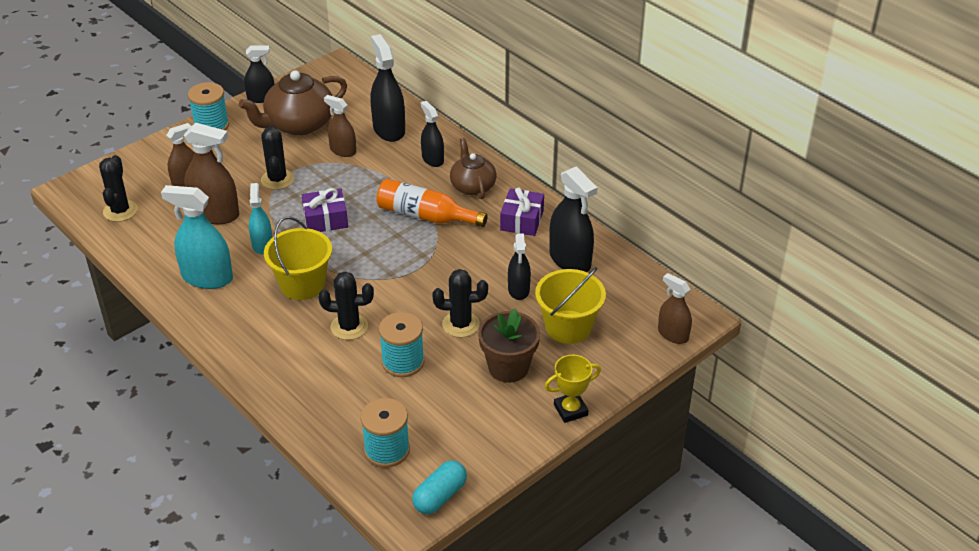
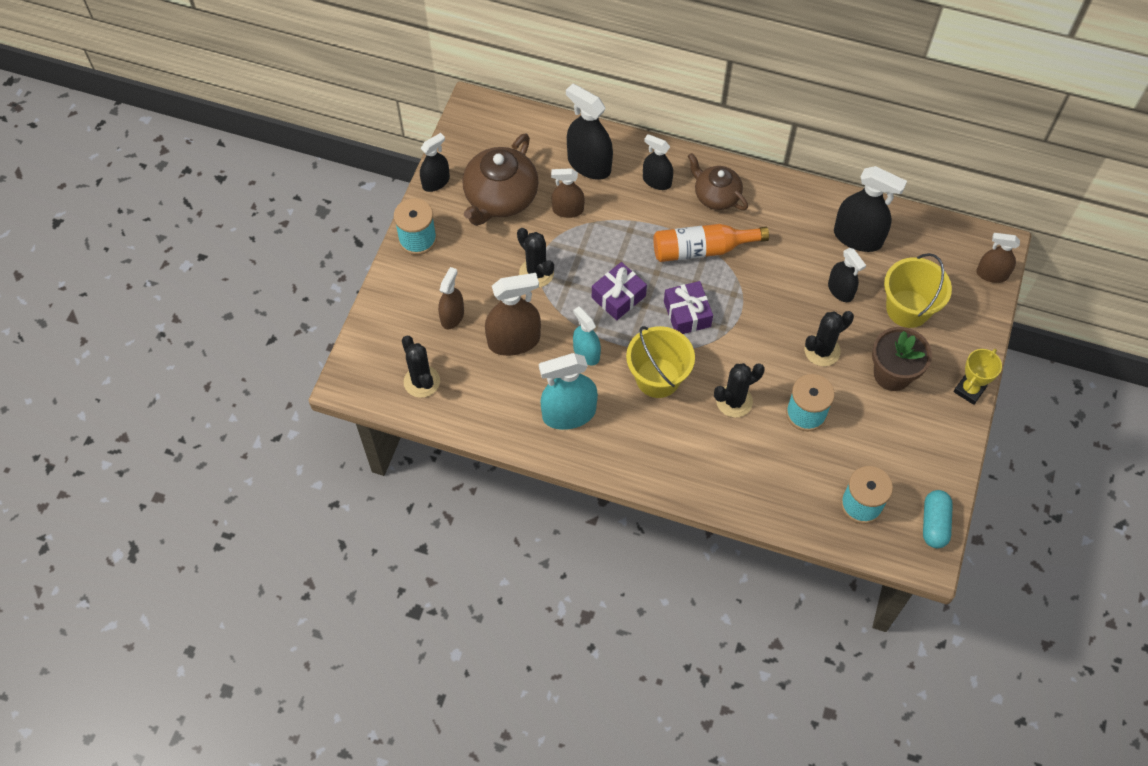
camera: 30 degrees left, 20 degrees up
purple gift [500,187,544,236] -> purple gift moved to [664,281,713,334]

